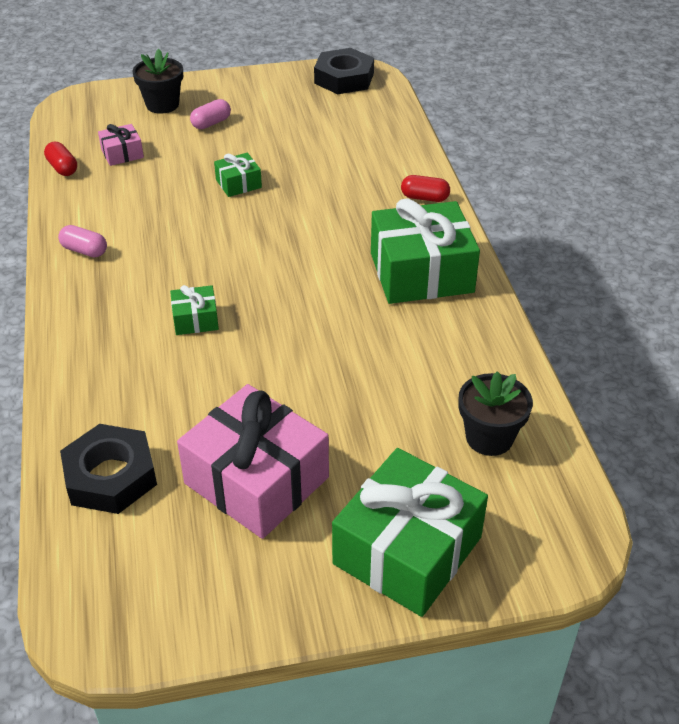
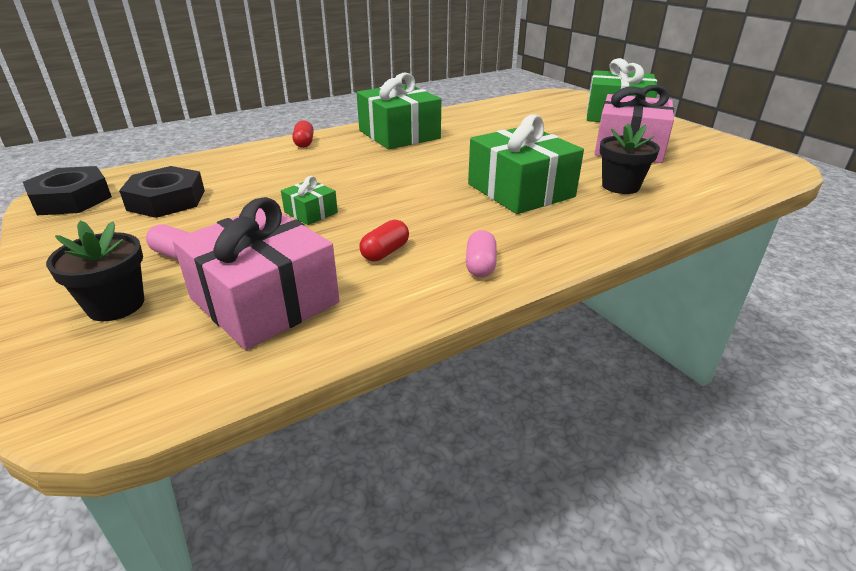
camera: 110 degrees left, 10 degrees down
red capsule [44,142,77,176] -> red capsule moved to [359,220,409,261]
black nut [60,424,157,514] -> black nut moved to [119,166,205,218]
pink gift [98,124,144,166] -> pink gift [172,197,340,350], size x2.18
green gift [170,285,219,335] -> green gift [468,114,584,214], size x2.18
black flower pot [459,371,533,456] -> black flower pot moved to [600,123,660,194]

